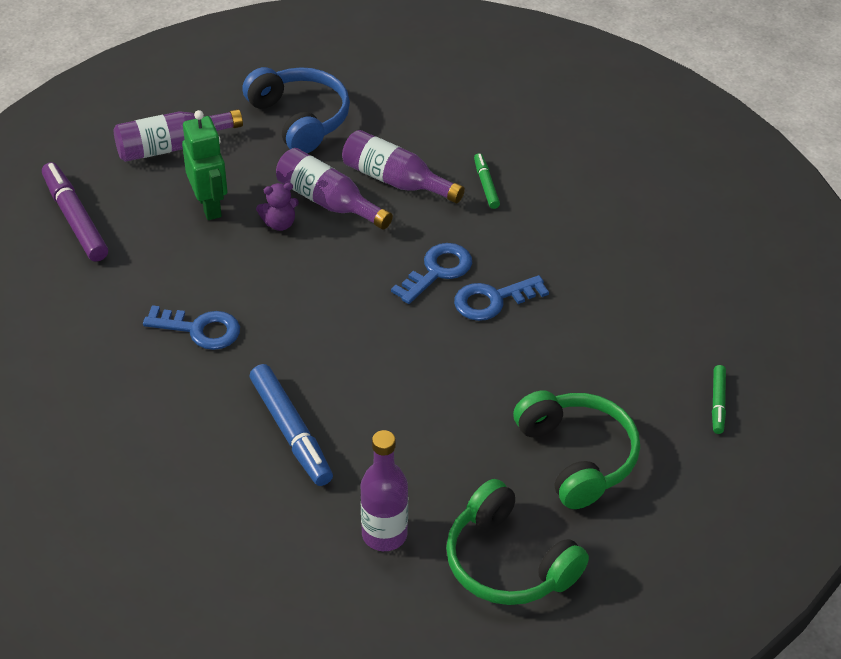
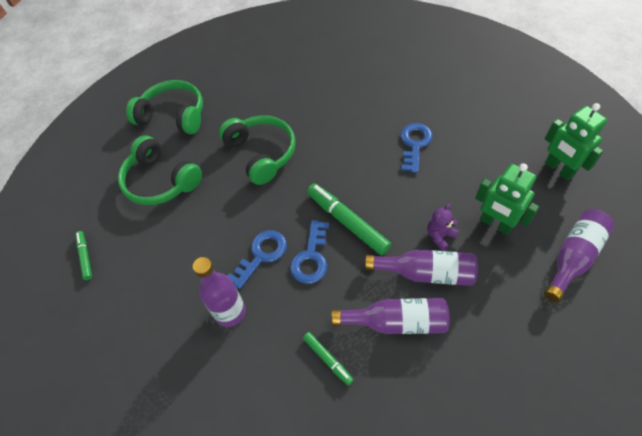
camera: 155 degrees right, 10 degrees up
purple marker [42,162,108,262] -> green robot [545,103,607,180]
blue key [143,305,240,350] -> blue key turned 120 degrees clockwise [401,123,433,173]
blue headphones [242,67,350,153] -> none
blue marker [250,364,333,486] -> none
purple bottle [360,430,408,551] -> purple bottle moved to [193,257,246,327]
none -> green headphones [219,115,296,185]
none -> green marker [307,183,391,255]

